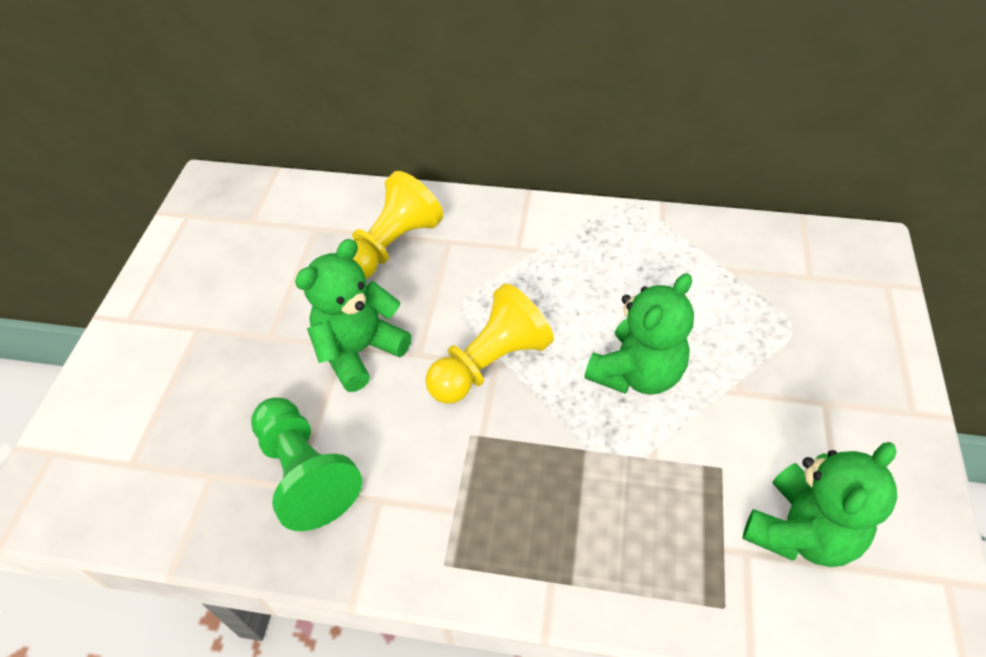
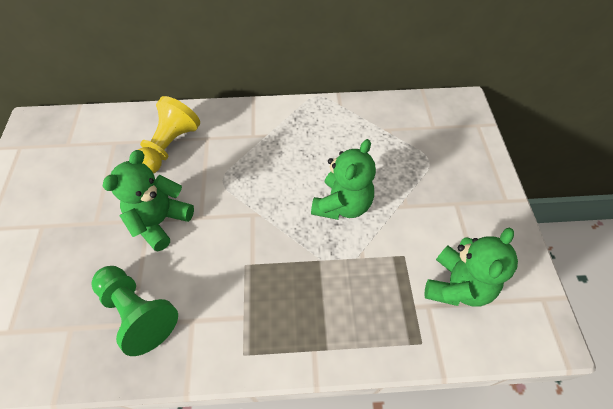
camera: 15 degrees left, 5 degrees up
yellow pawn [425,283,554,404] -> none

